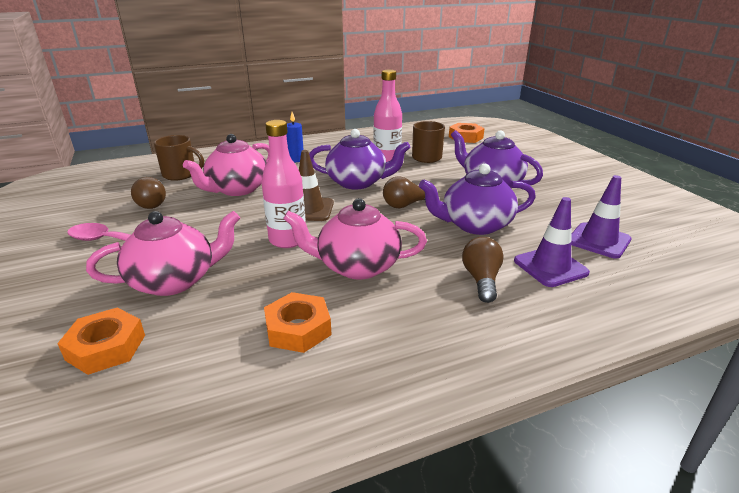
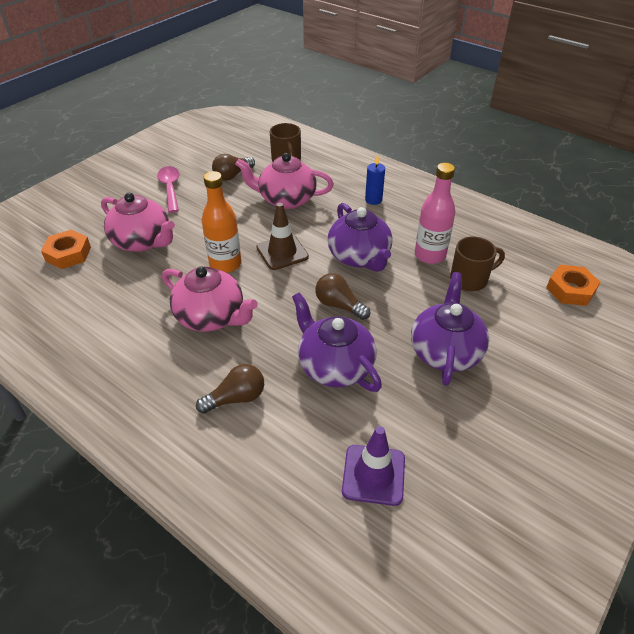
camera: 60 degrees right, 15 degrees up
pink bottle [261,120,305,248] -> orange bottle [202,171,242,273]
orange nut [264,292,332,353] -> none
pink teapot [283,198,427,280] -> pink teapot turned 150 degrees clockwise [162,266,258,332]
purple traffic cone [514,197,590,287] -> none

